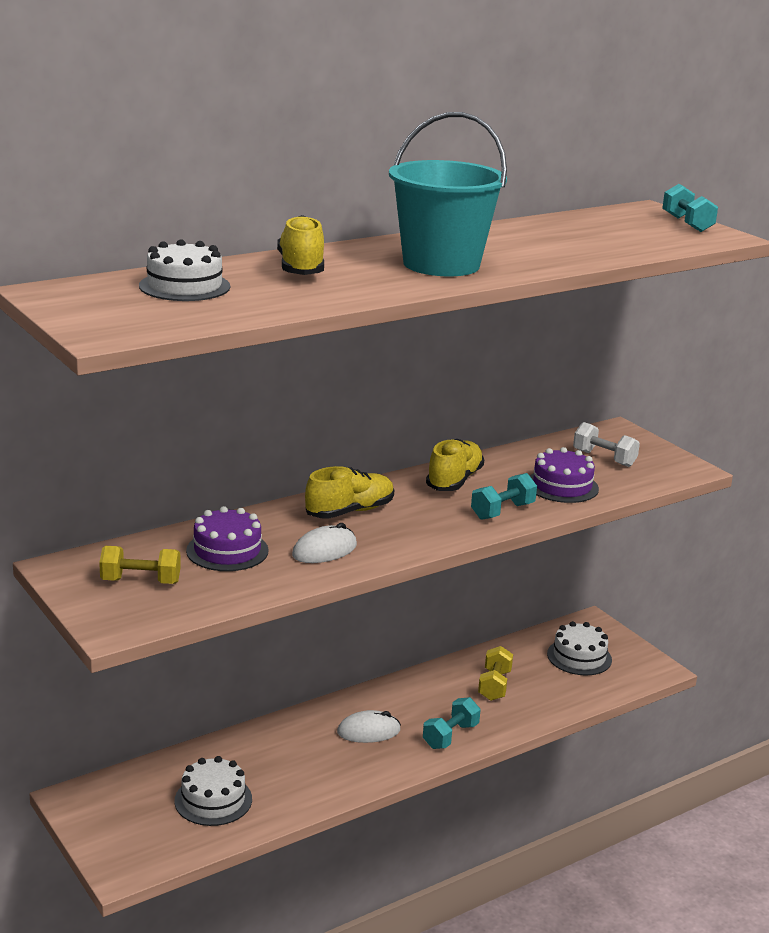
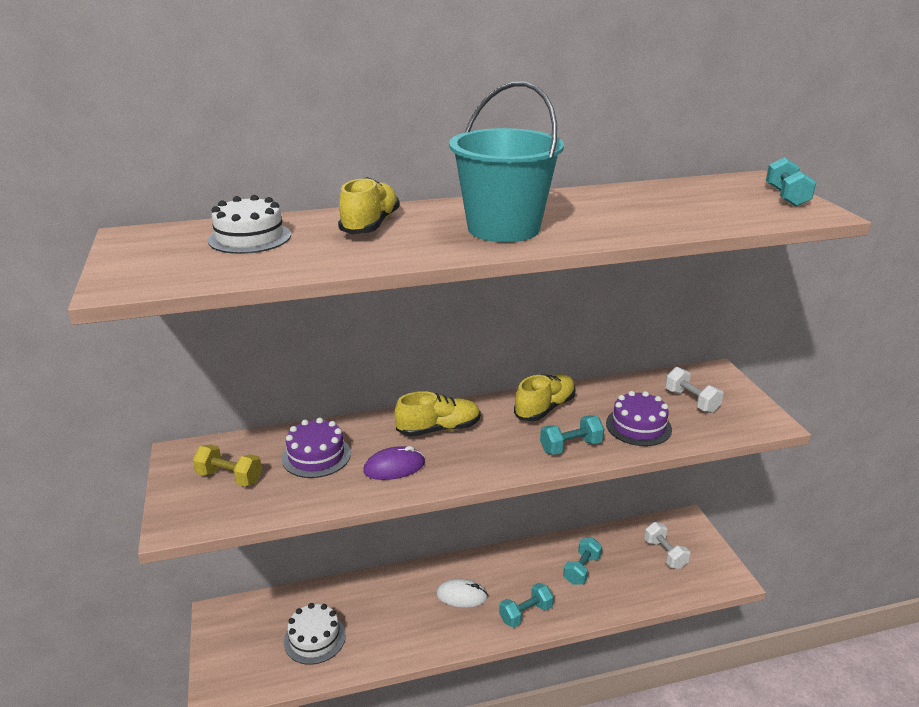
camera: 20 degrees right, 5 degrees up
white mouse [292,523,357,563] -> purple mouse [363,446,425,480]
yellow dumbbell [478,646,513,701] -> turquoise dumbbell [563,538,602,585]
white cake [547,621,612,675] -> white dumbbell [644,522,690,569]

